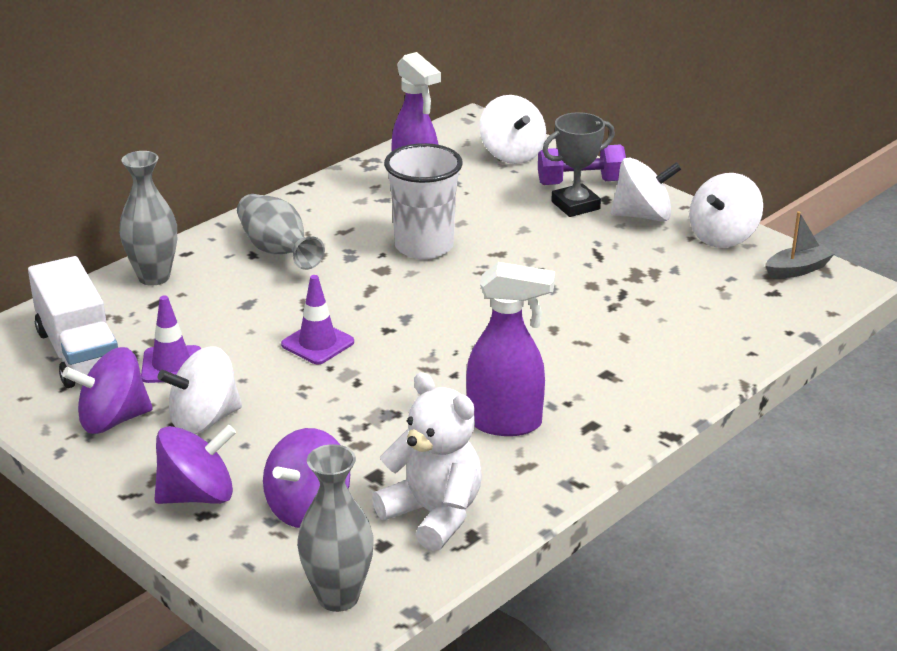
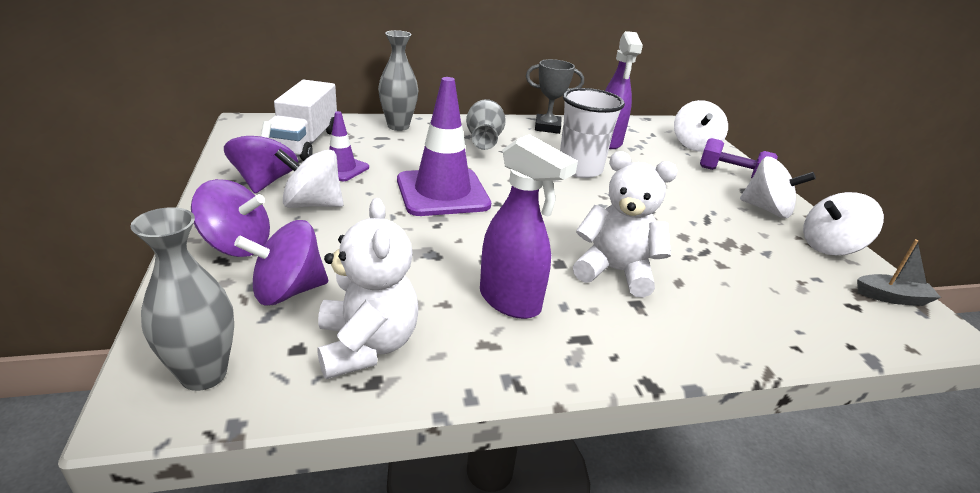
camera: 30 degrees right, 0 degrees up
purple spinning top [62,347,153,434] -> purple spinning top turned 75 degrees clockwise [224,121,298,193]
purple traffic cone [281,275,354,364] -> purple traffic cone [397,77,491,216], size x1.88
grey trophy [542,112,615,217] -> grey trophy moved to [526,59,584,134]
none -> white teddy bear [573,151,678,298]

